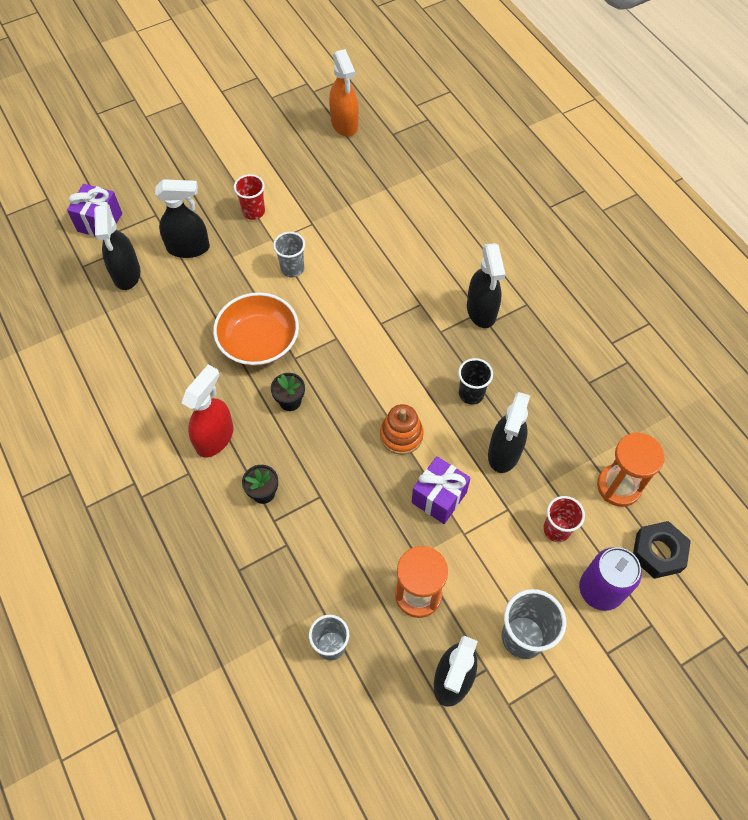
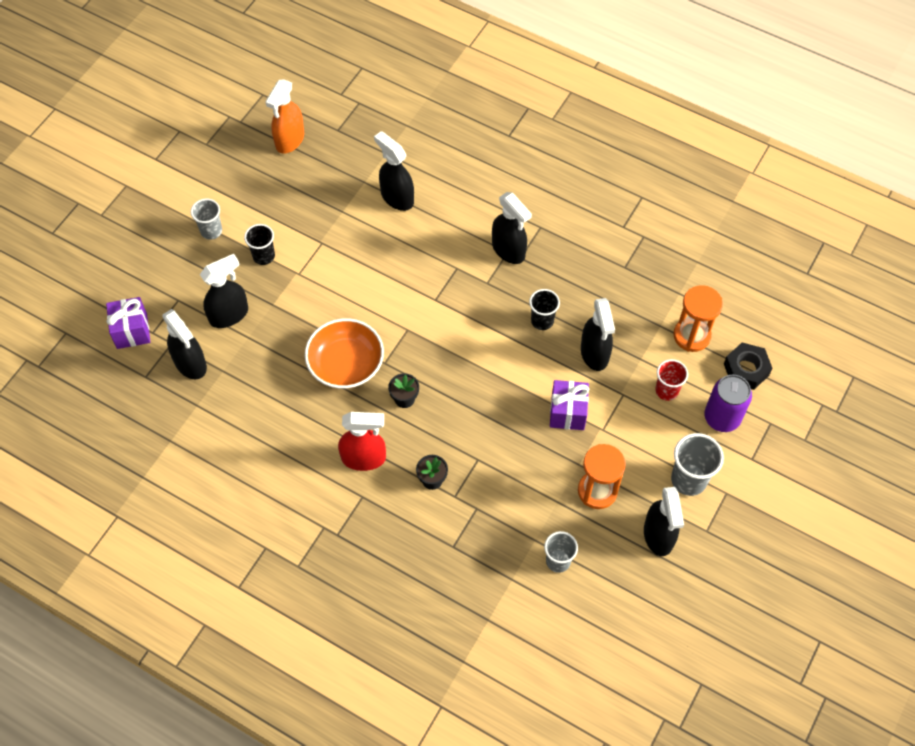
camera: 30 degrees left, 0 degrees up
red spray bottle [182,365,233,457] -> red spray bottle turned 90 degrees clockwise [338,412,386,471]
red cup [234,174,265,220] -> black cup [244,224,275,265]
grey cup [273,232,305,278] -> grey cup moved to [191,199,222,240]
orange spray bottle [329,49,359,137] -> orange spray bottle turned 75 degrees clockwise [265,79,304,154]
orange stacking toy [380,404,424,455] -> none
none -> black spray bottle [374,131,414,211]

